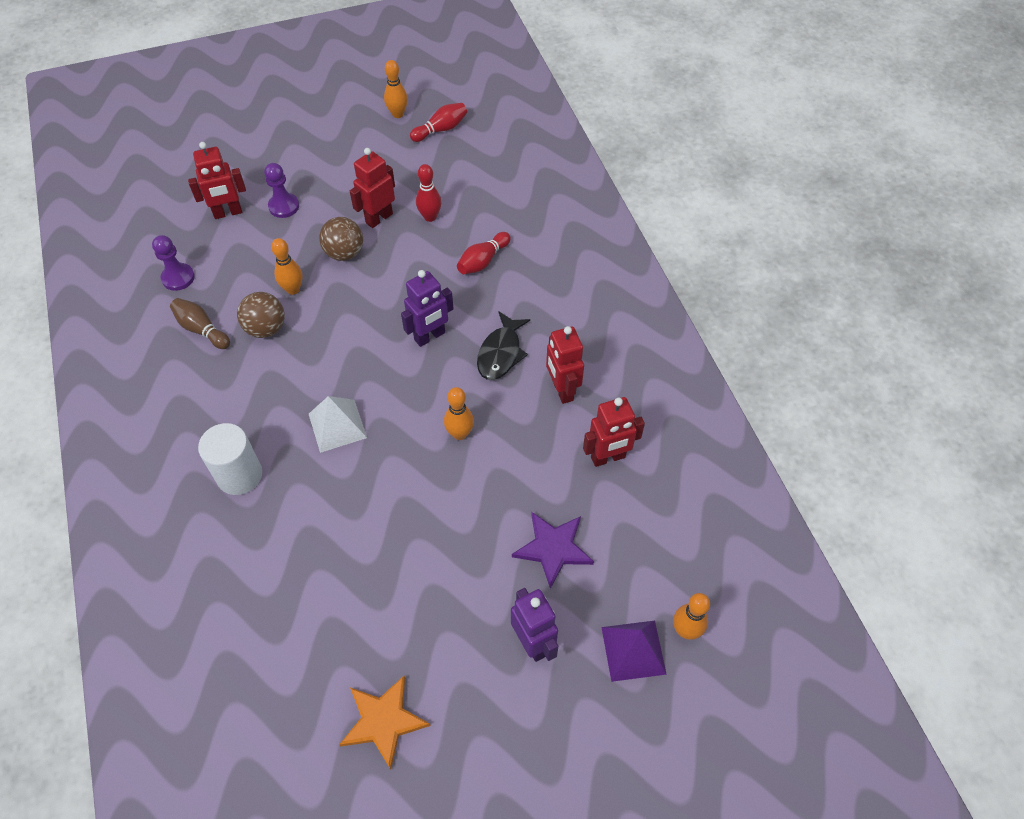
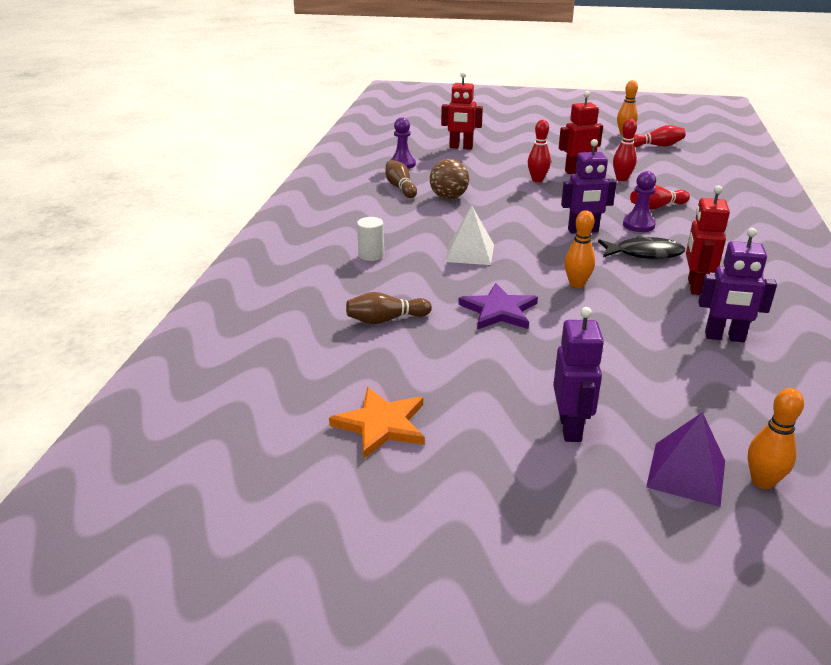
camera: 30 degrees right, 25 degrees down
white cylinder [198,423,262,495] -> white cylinder [357,217,384,261], size x0.62
purple pawn [264,163,299,218] -> purple pawn moved to [623,171,656,232]
orange bowling pin [271,238,303,295] -> none
brown ball [319,217,363,261] -> red bowling pin [528,120,551,182]
black fish [477,311,530,380] -> black fish turned 135 degrees counterclockwise [598,236,685,259]
purple star [512,512,594,589] -> purple star moved to [458,283,538,330]
red robot [583,397,645,467] -> purple robot [698,228,777,342]
none -> brown bowling pin [346,292,432,324]

